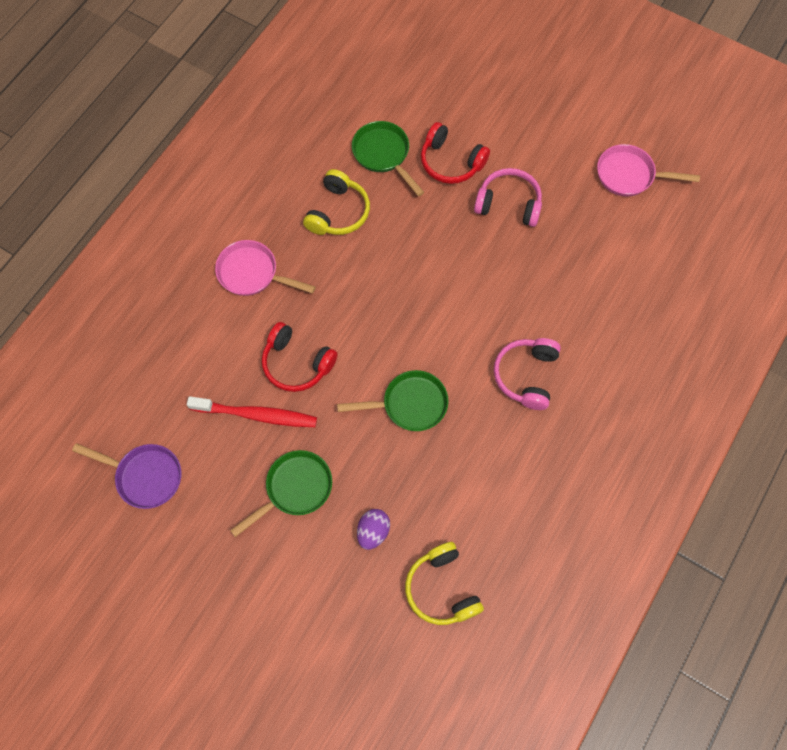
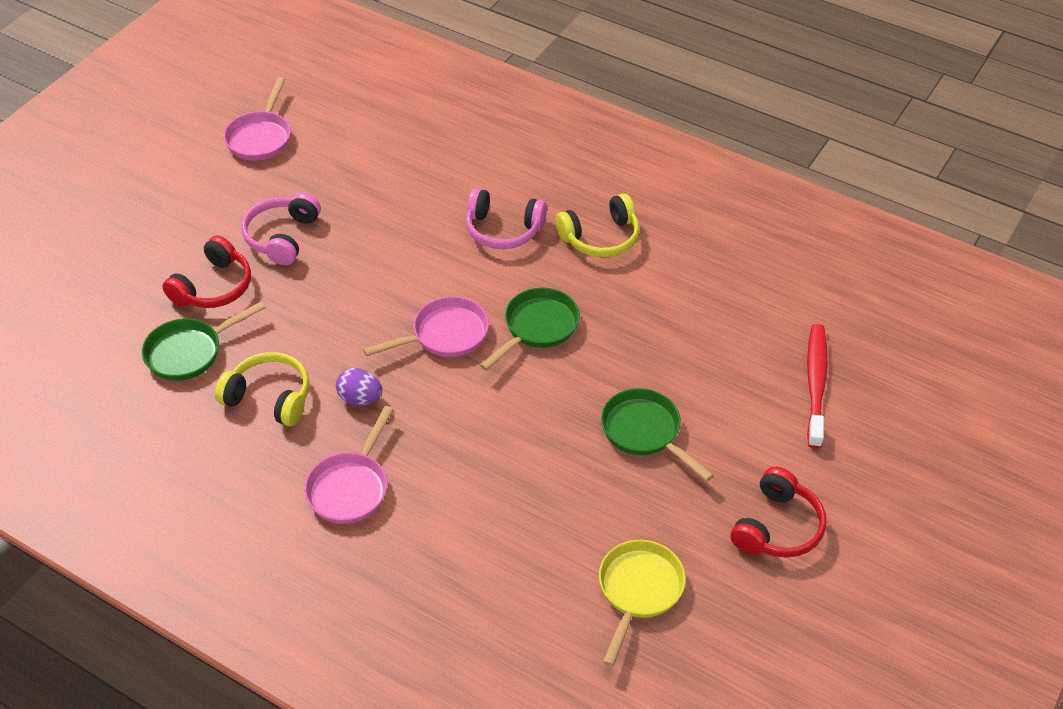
camera: 90 degrees left, 20 degrees down
purple pan [72,443,181,509] -> yellow pan [599,540,686,667]
red toothbrush [187,396,317,427] -> red toothbrush moved to [807,324,828,449]
red headphones [262,322,338,392] -> red headphones moved to [730,467,826,558]
green pan [337,370,448,431] -> green pan turned 45 degrees clockwise [480,288,580,371]
purple egg [357,509,390,550] -> purple egg moved to [336,368,382,405]
yellow headphones [405,542,484,625] -> yellow headphones moved to [556,193,639,258]
none -> pink pan [363,296,489,357]

